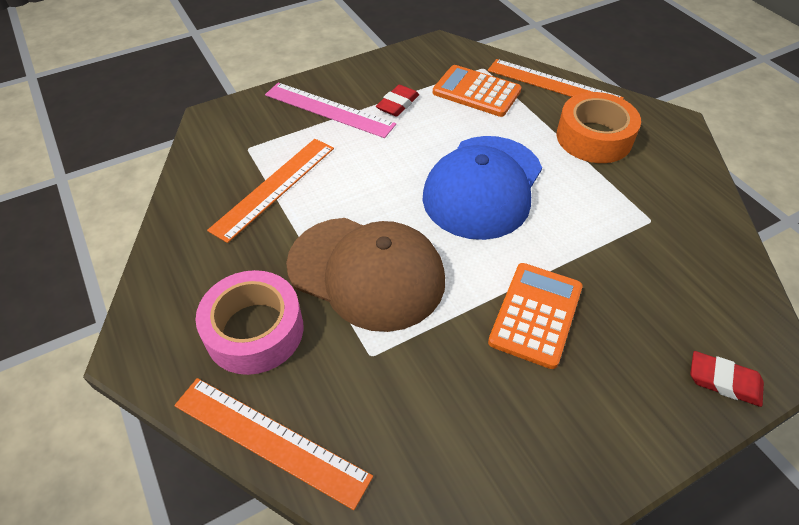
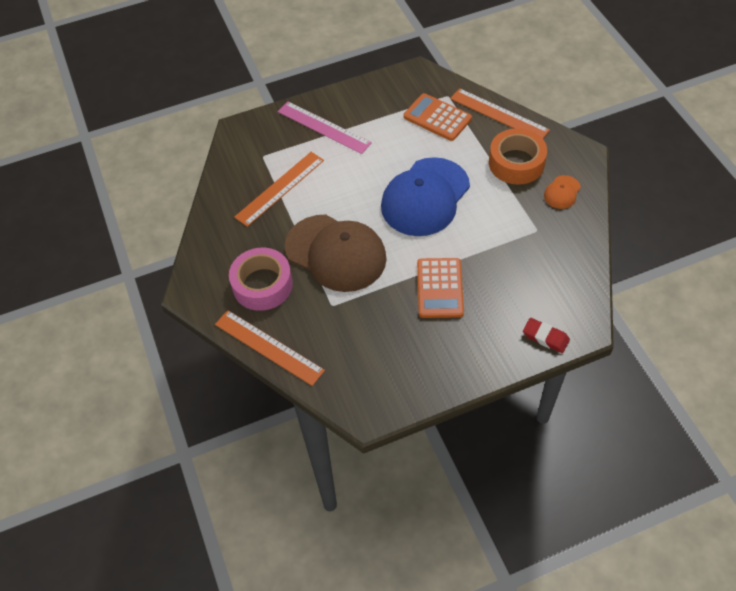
camera: 10 degrees right, 5 degrees up
red eraser [376,85,419,117] -> none
orange calculator [488,263,583,369] -> orange calculator turned 150 degrees clockwise [417,258,464,318]
none -> orange cap [544,175,581,209]

